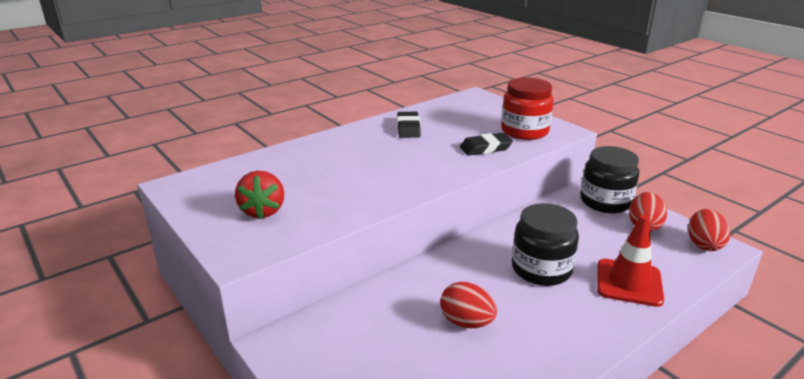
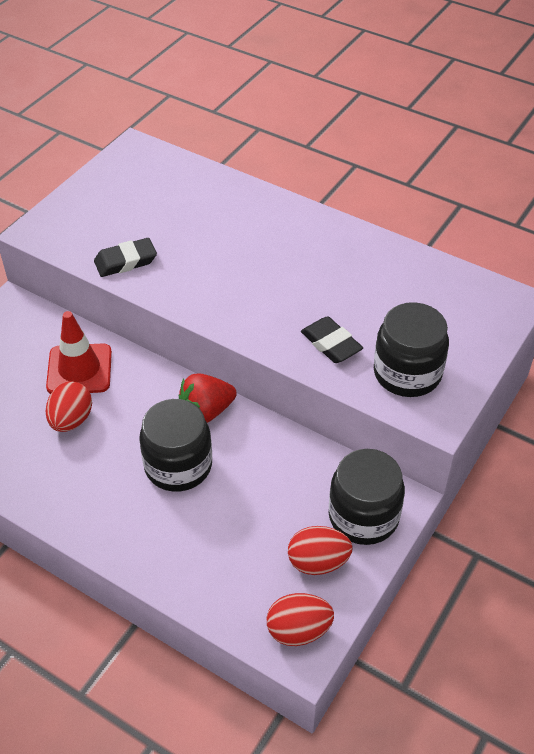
camera: 70 degrees right, 20 degrees up
red strawberry [235,171,284,219] -> red strawberry moved to [179,373,237,423]
black eraser [397,112,421,138] -> black eraser moved to [94,238,157,277]
red jar [501,77,554,140] -> black jar [374,302,449,397]
red traffic cone [597,215,664,307] -> red traffic cone moved to [46,311,112,394]

